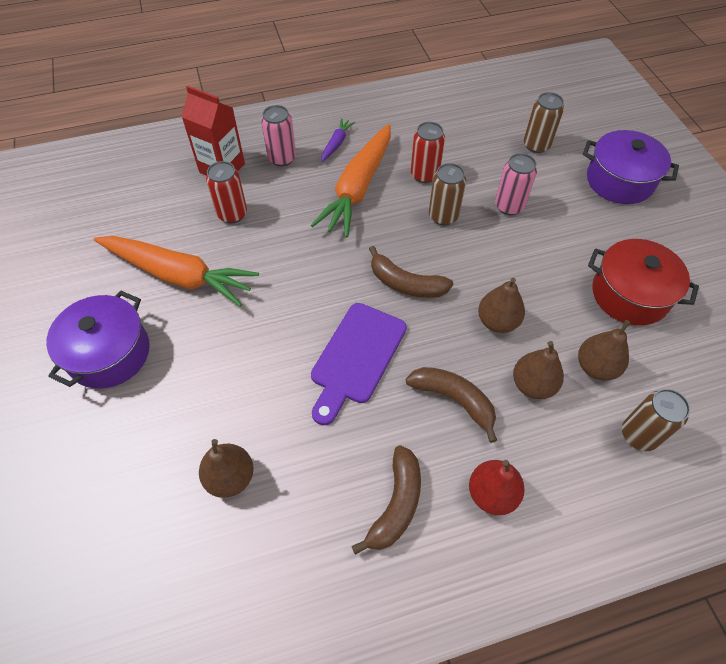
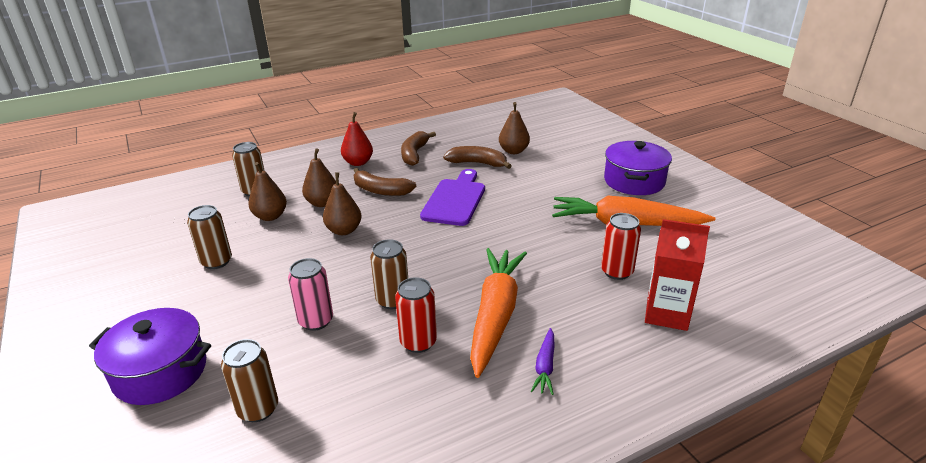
camera: 170 degrees right, 25 degrees down
pink can [261,105,296,166] -> none
brown banana [369,246,453,298] -> brown banana moved to [443,146,512,169]
red pot [588,239,699,325] -> brown can [187,205,232,269]

